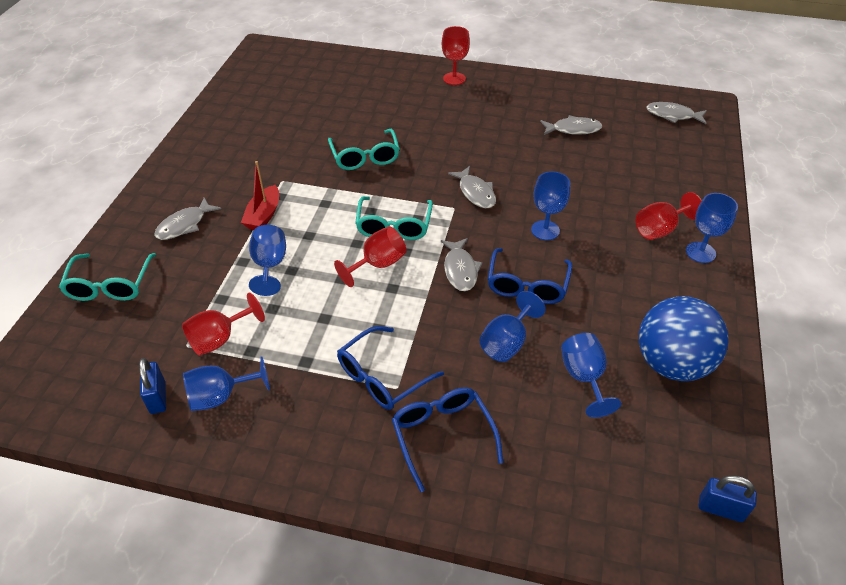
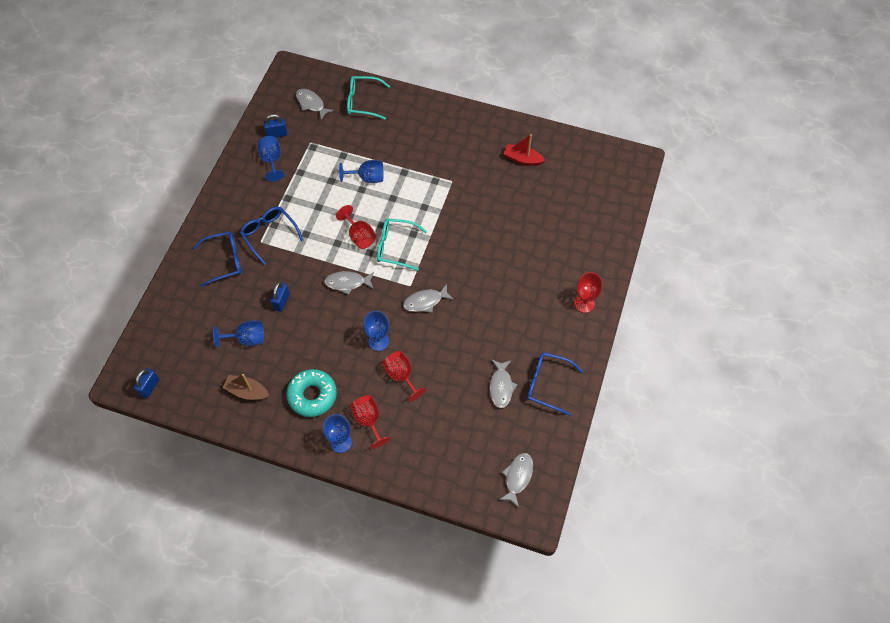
camera: 95 degrees right, 15 degrees up
grey fish [154,198,221,240] -> grey fish moved to [296,89,334,120]
red goblet [182,293,265,356] -> red goblet moved to [382,351,427,402]
red boat [241,161,279,230] -> red boat moved to [504,134,545,166]
turquoise glasses [328,129,400,170] -> none
blue goblet [479,291,546,362] -> blue padlock [271,282,290,312]
blue glasses [488,248,572,304] -> blue glasses moved to [527,352,583,415]
blue ball [639,296,729,381] -> brown boat [223,374,269,400]
none -> turquoise donut [286,369,337,417]

